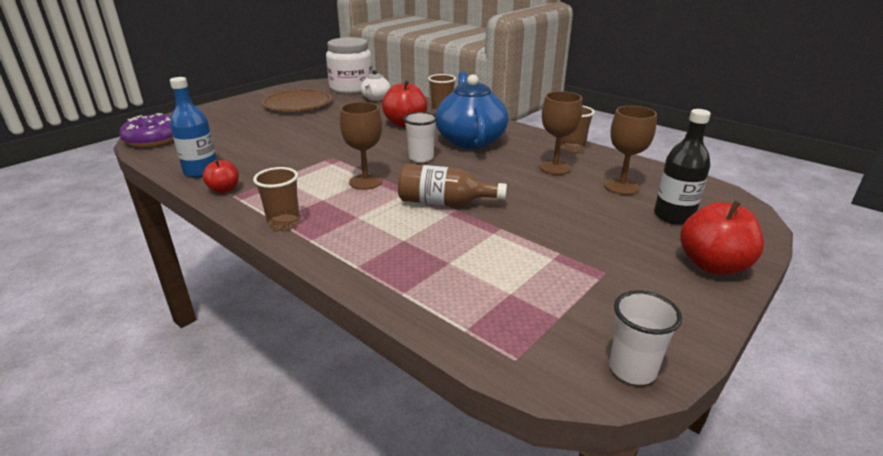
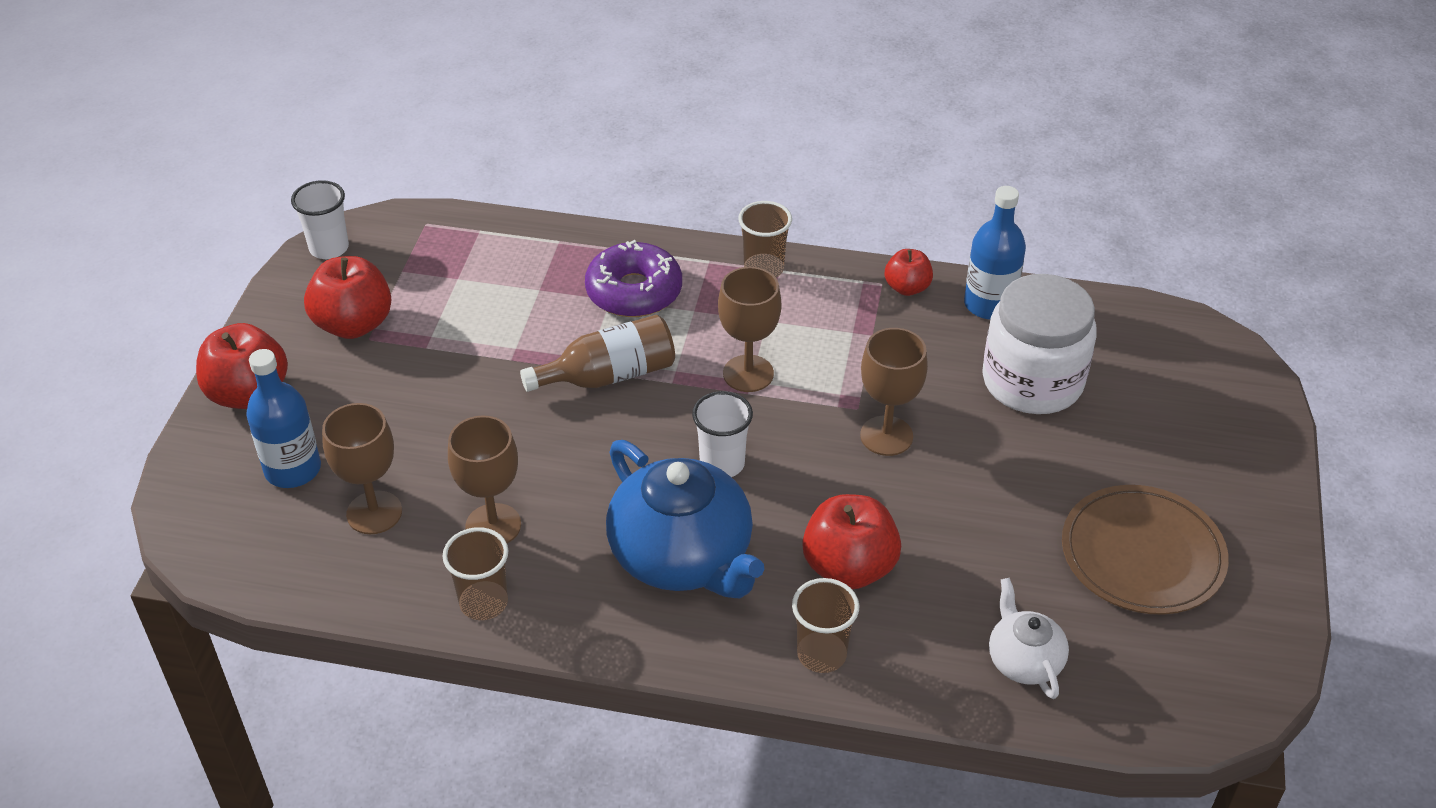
camera: 150 degrees right, 15 degrees up
purple donut [119,113,174,147] -> purple donut moved to [585,240,682,317]
white jar [326,37,373,93] -> white jar moved to [982,274,1097,414]
black bottle [654,109,711,225] -> blue bottle [246,349,321,488]
none -> red apple [304,256,391,339]
none -> brown goblet [860,328,928,456]

